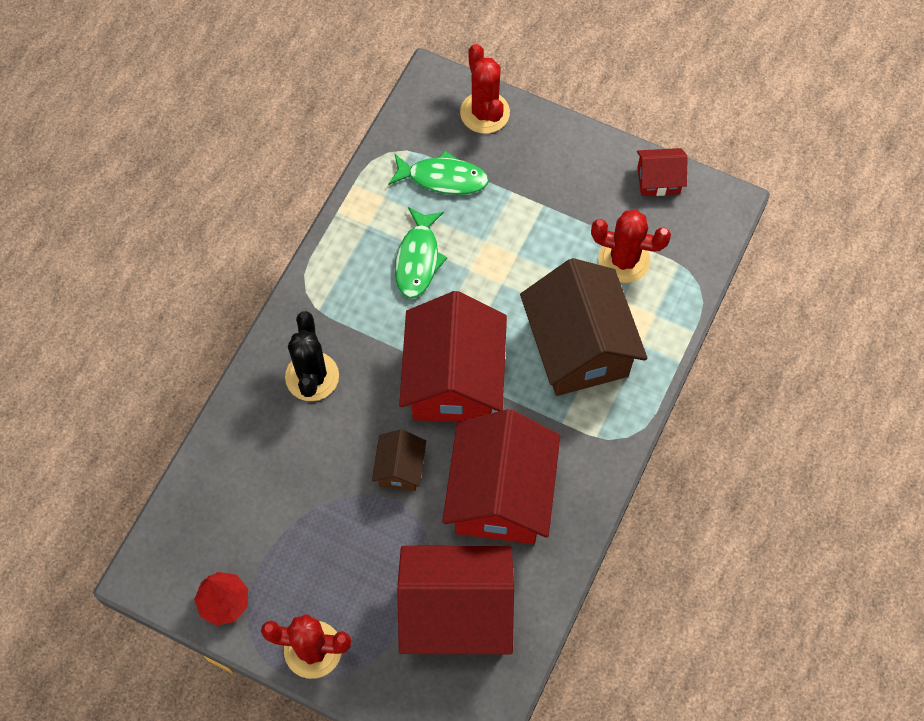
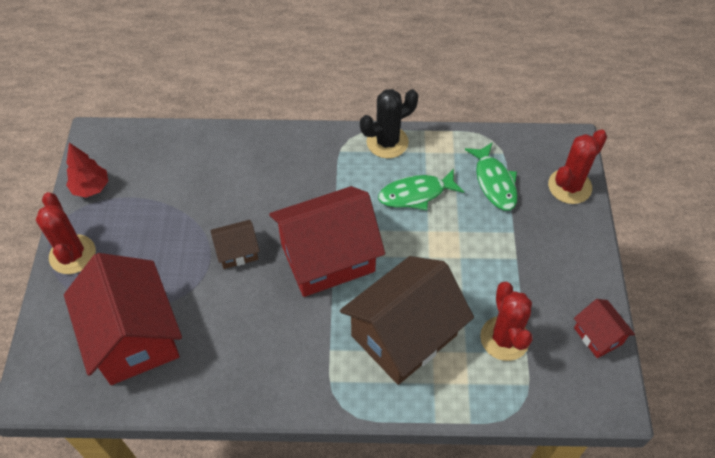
camera: 65 degrees right, 10 degrees down
black cactus [285,311,339,401] -> black cactus moved to [360,89,418,158]
red house [442,409,560,544] -> none

